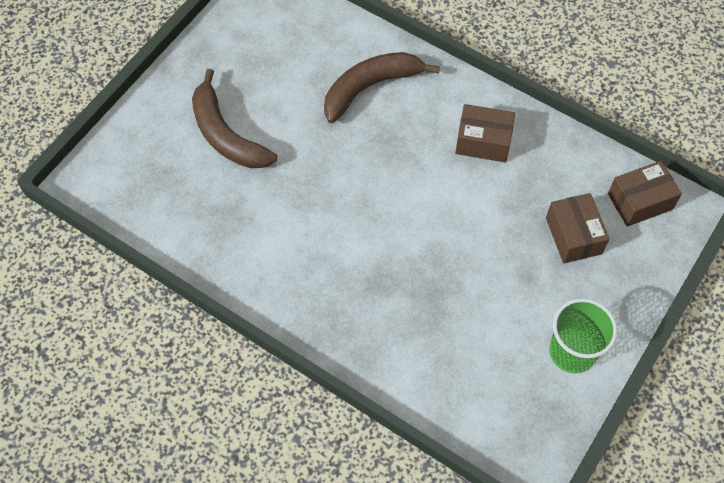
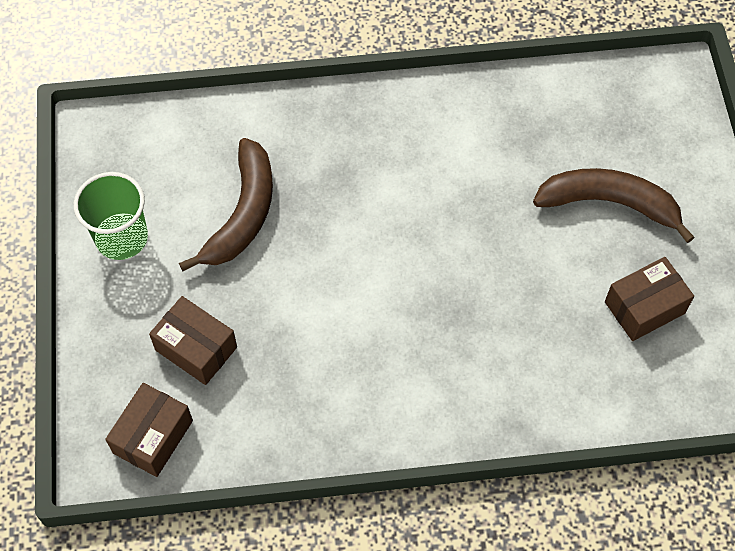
camera: 140 degrees right, 0 degrees up
brown banana [324,52,440,123] -> brown banana moved to [179,138,273,271]
brown box [455,104,515,162] -> brown box moved to [605,257,694,341]

